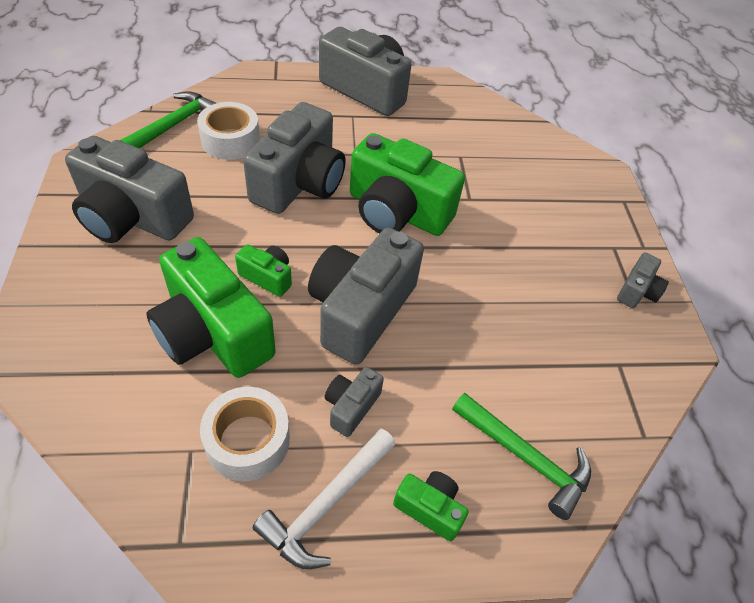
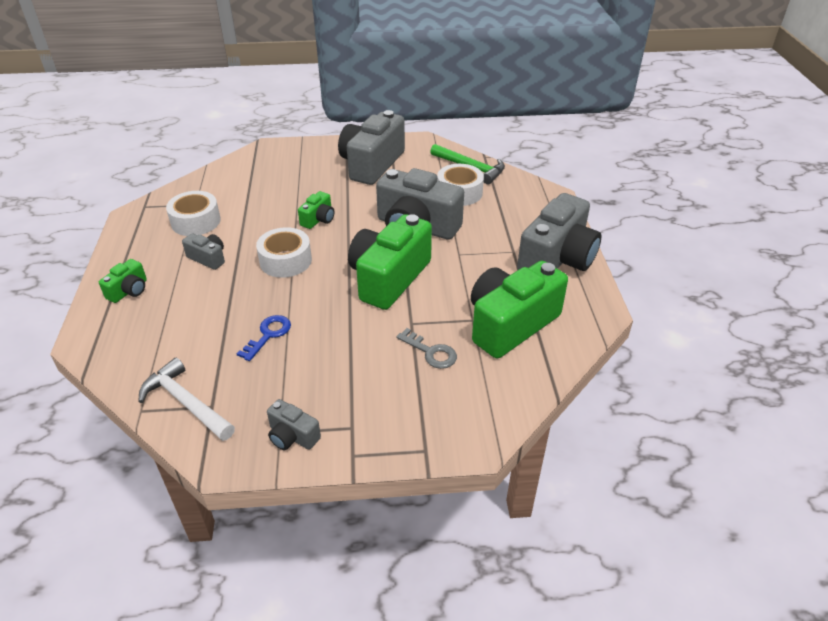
camera: 95 degrees right, 10 degrees down
green camera [146,237,276,378] -> green camera moved to [471,261,568,359]
white hammer [253,429,396,569] -> white hammer moved to [138,358,235,441]
grey camera [308,228,424,365] -> white tape [256,227,312,278]
green hammer [452,393,591,520] -> none
none -> blue key [237,315,291,361]
none -> grey key [396,328,457,369]

